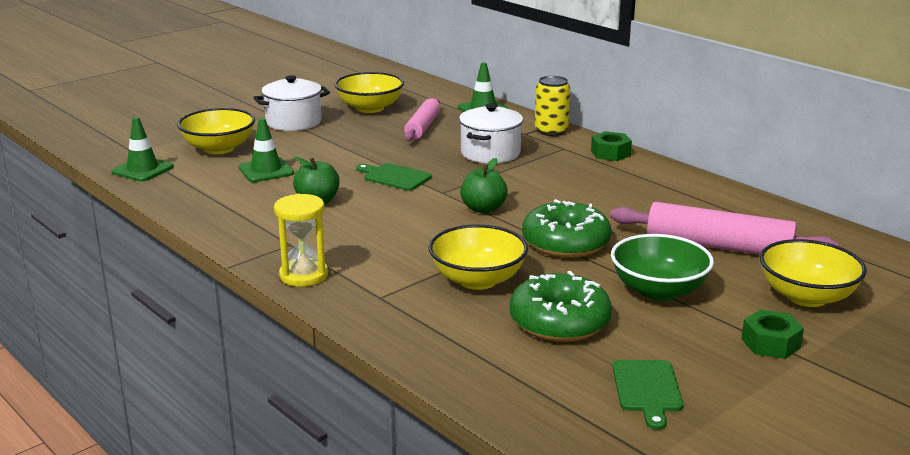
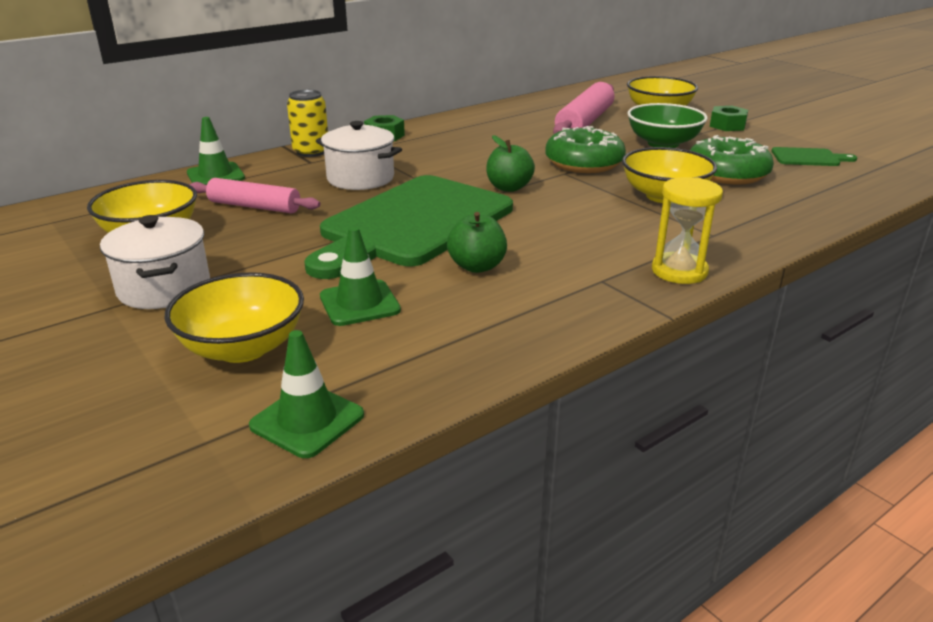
camera: 85 degrees left, 5 degrees up
green cutting board [356,163,432,191] -> green cutting board [304,175,513,279], size x2.47

